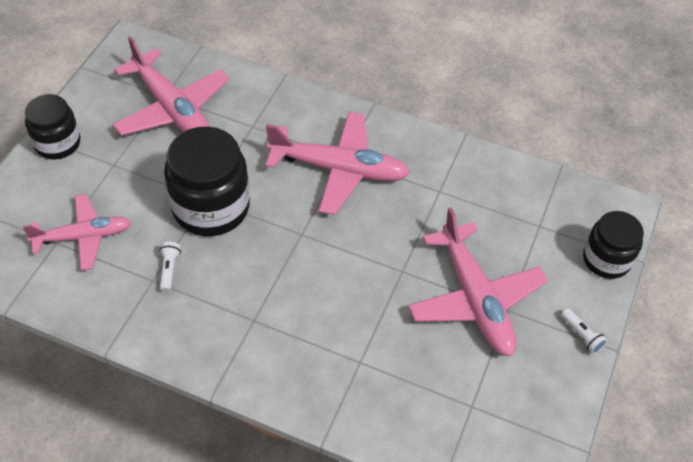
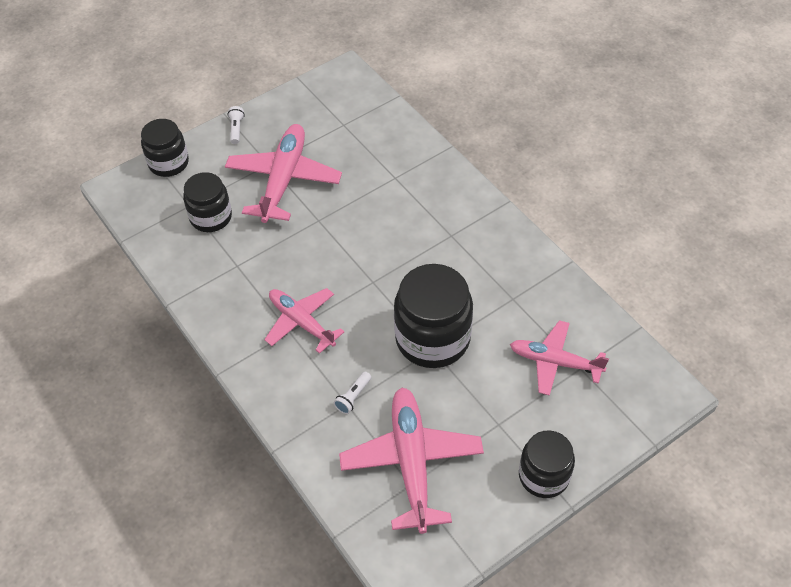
camera: 145 degrees left, 0 degrees up
white flashlight [159,242,181,292] -> white flashlight moved to [334,372,371,414]
pink plane [265,111,410,215] -> pink plane [264,288,344,354], size x0.66
none -> black jar [183,172,232,232]

